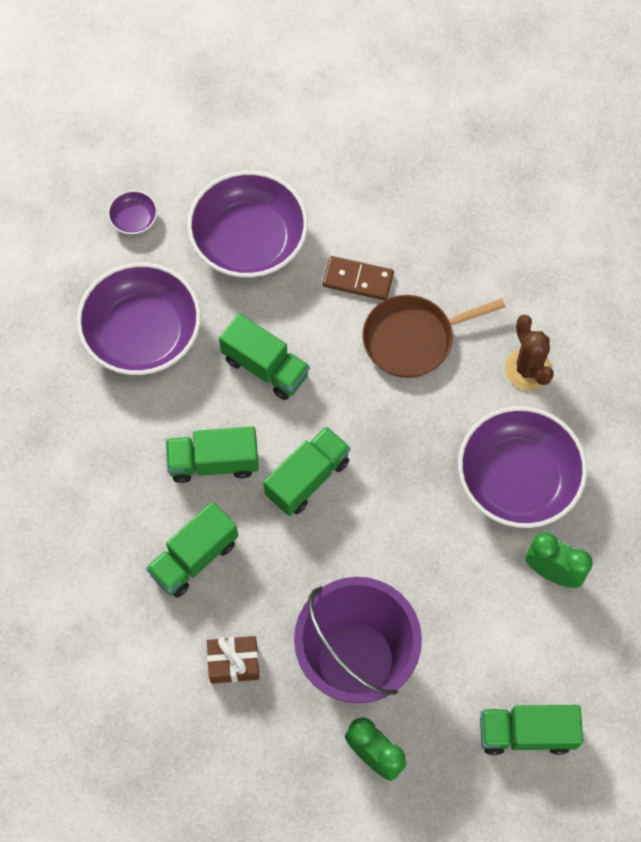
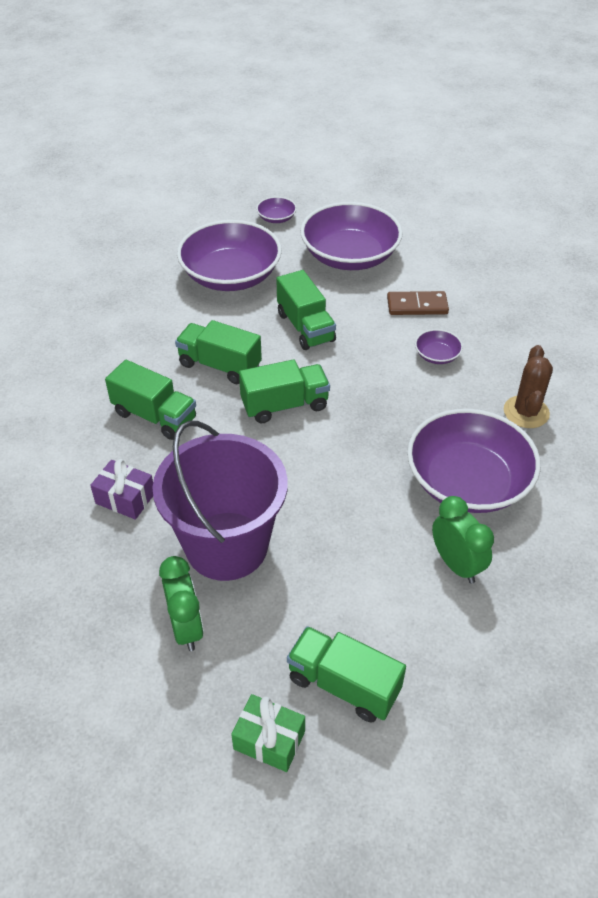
camera: 30 degrees right, 20 degrees down
green truck [146,502,238,598] -> green truck turned 135 degrees counterclockwise [105,360,196,440]
brown gift [207,636,259,684] -> purple gift [90,459,153,520]
brown domino [322,256,394,300] -> brown domino turned 45 degrees counterclockwise [387,291,449,315]
brown pan [362,295,505,378] -> purple bowl [415,329,463,364]
none -> green gift [231,694,305,772]

